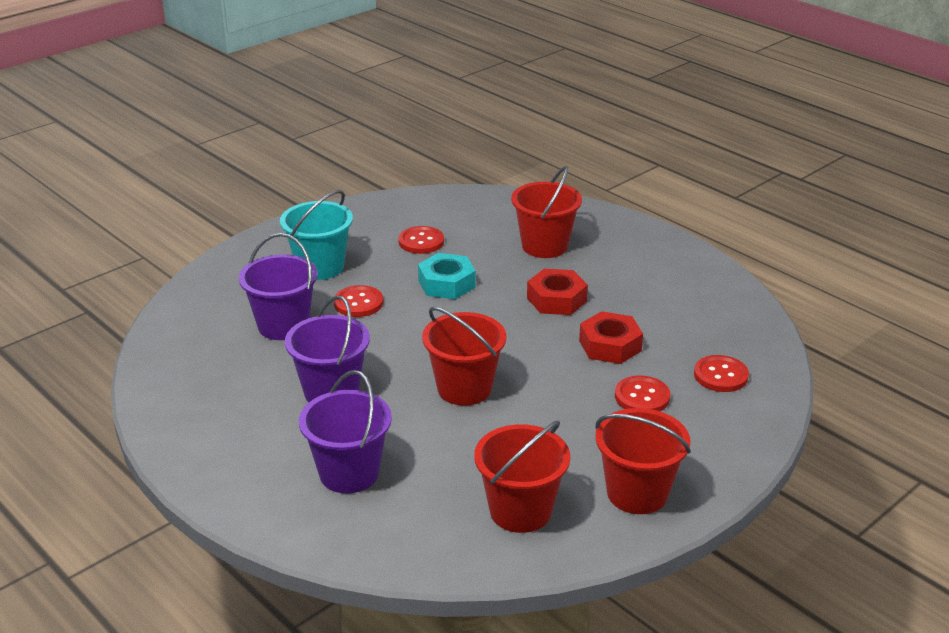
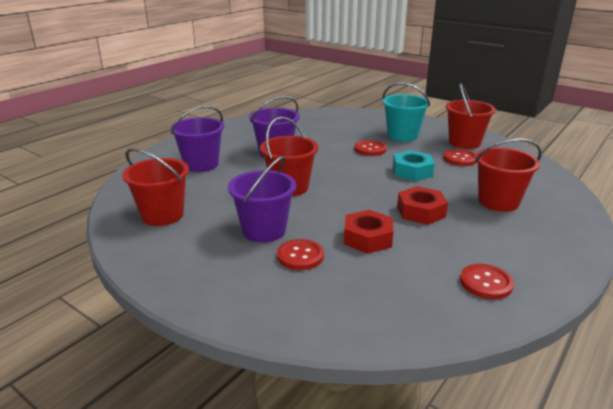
camera: 80 degrees right, 5 degrees down
purple bucket [239,233,318,340] -> purple bucket moved to [228,156,296,243]
red bucket [595,408,691,514] -> red bucket moved to [445,83,496,149]
red button [694,355,749,392] -> red button moved to [460,264,514,299]

